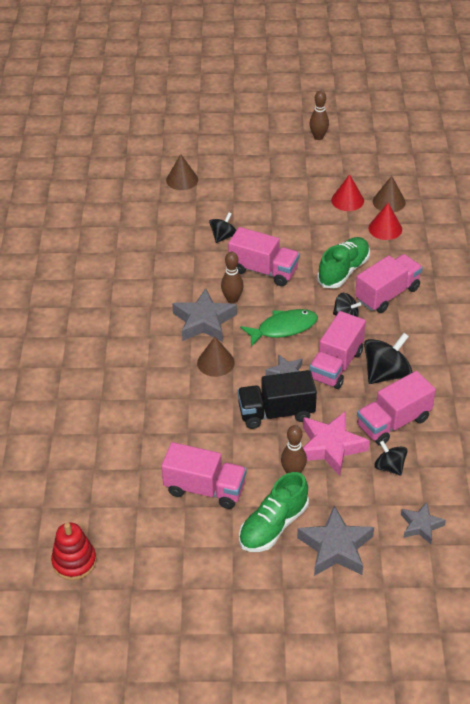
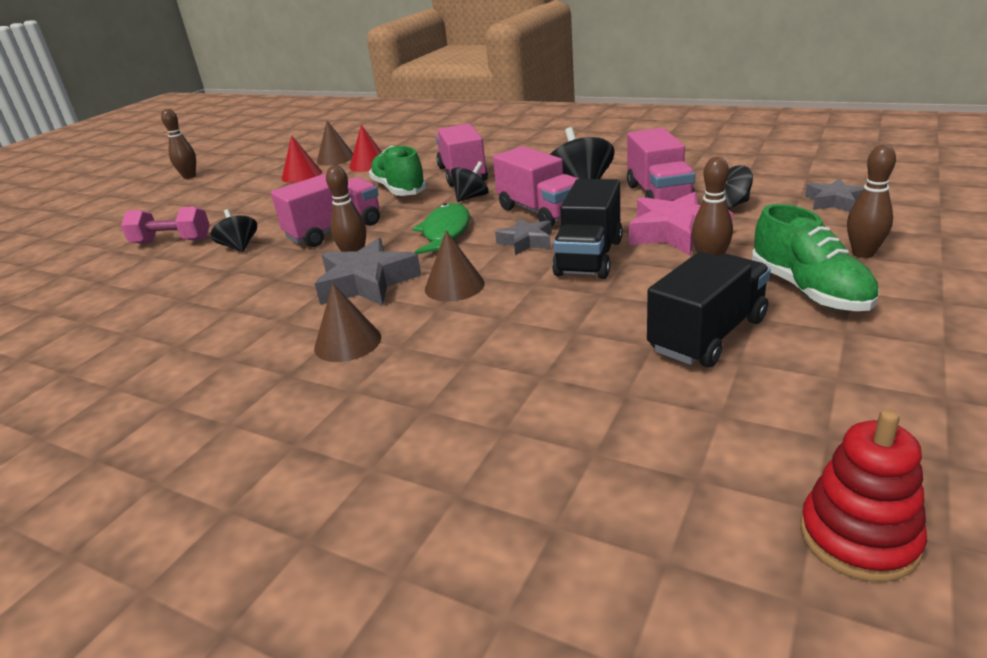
camera: 60 degrees left, 15 degrees down
pink truck [161,442,247,509] -> black truck [647,252,771,368]
brown cone [166,154,198,190] -> brown cone moved to [314,283,381,362]
grey star [297,506,374,576] -> brown bowling pin [847,145,896,258]
none -> pink dumbbell [121,206,210,243]

